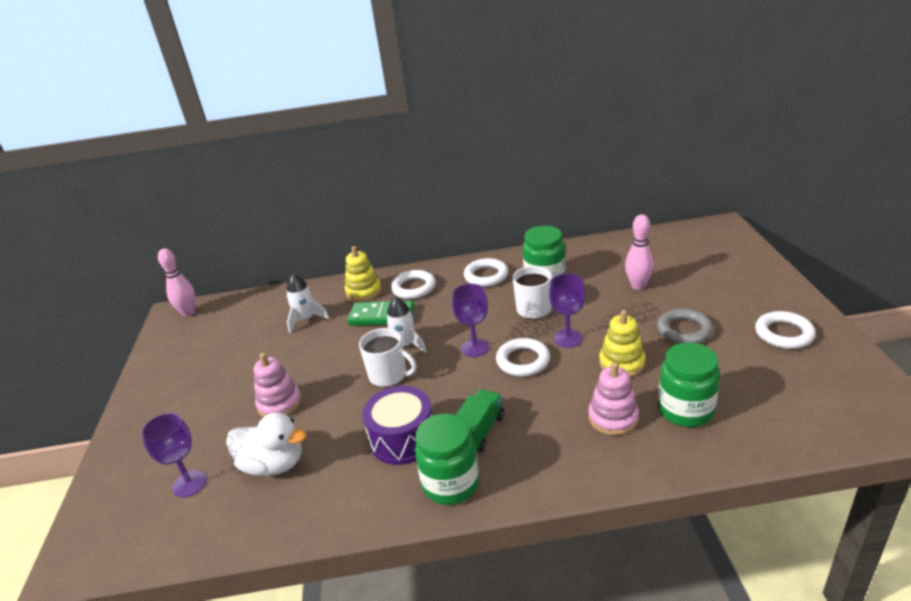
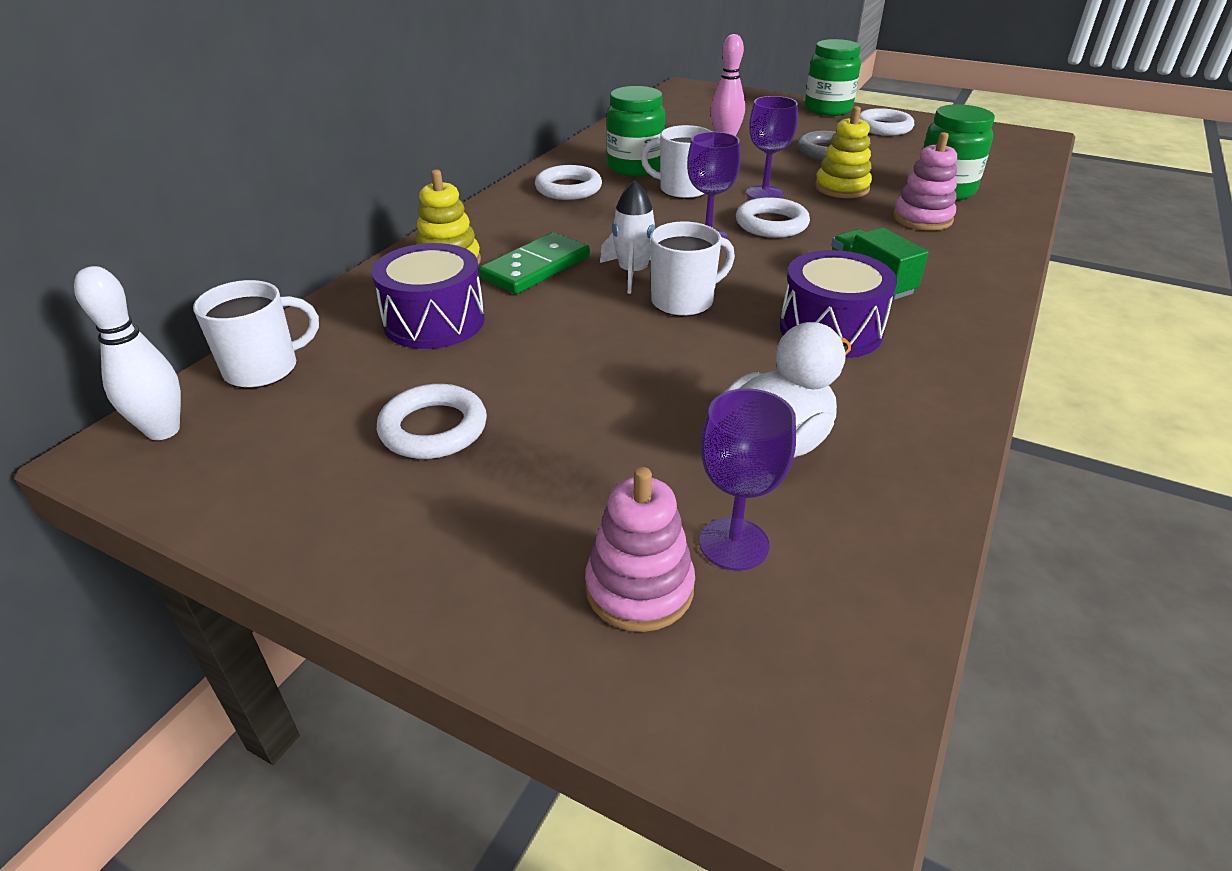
camera: 60 degrees left, 5 degrees up
pink bowling pin [158,249,196,317] -> white bowling pin [74,266,181,440]
pink stacking toy [254,353,302,417] -> pink stacking toy moved to [585,467,695,632]
white rocket [286,274,329,333] -> purple drum [372,243,485,349]
white ring [391,270,436,299] -> white ring moved to [377,384,487,459]
green jar [414,414,479,505] -> green jar moved to [805,39,861,116]
none -> white mug [193,280,319,389]

